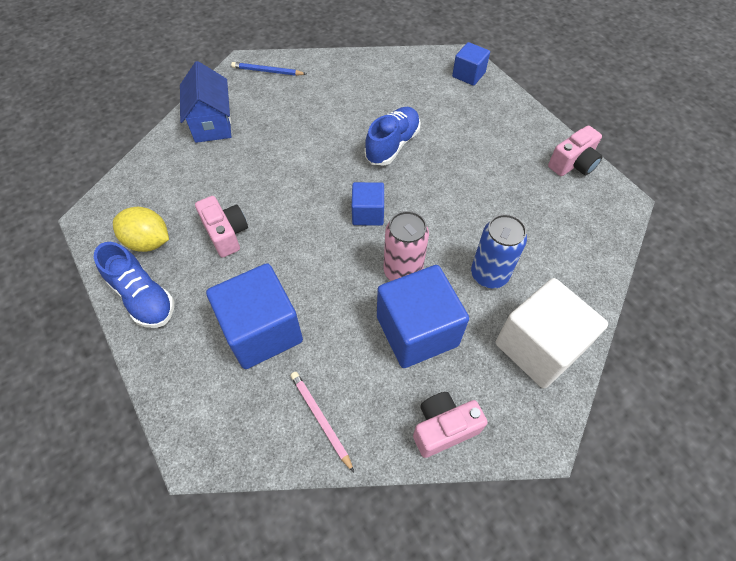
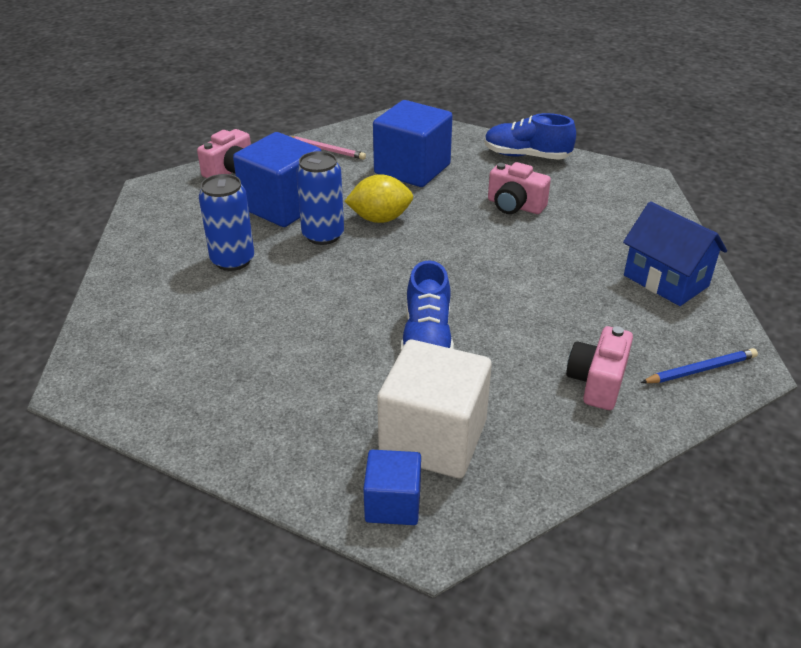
camera: 150 degrees right, 20 degrees down
yellow lemon [113,207,169,252] -> yellow lemon moved to [344,174,413,223]
blue cube [352,182,384,226] -> none
pink can [383,211,429,281] -> blue can [296,151,344,245]
white cube [496,278,608,388] -> white cube moved to [377,340,492,478]
pink camera [548,125,603,176] -> pink camera moved to [566,326,633,410]

